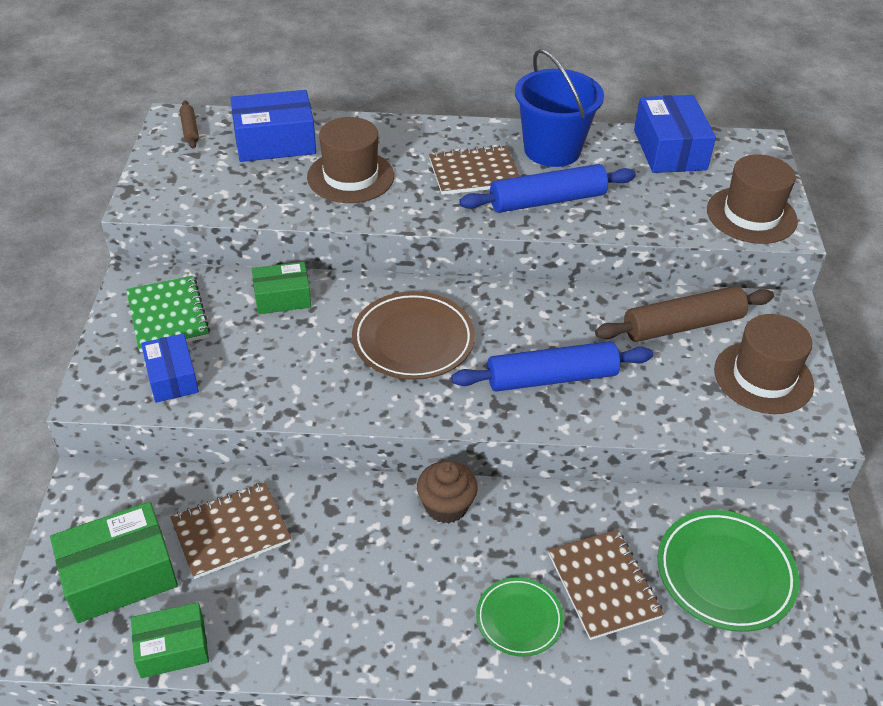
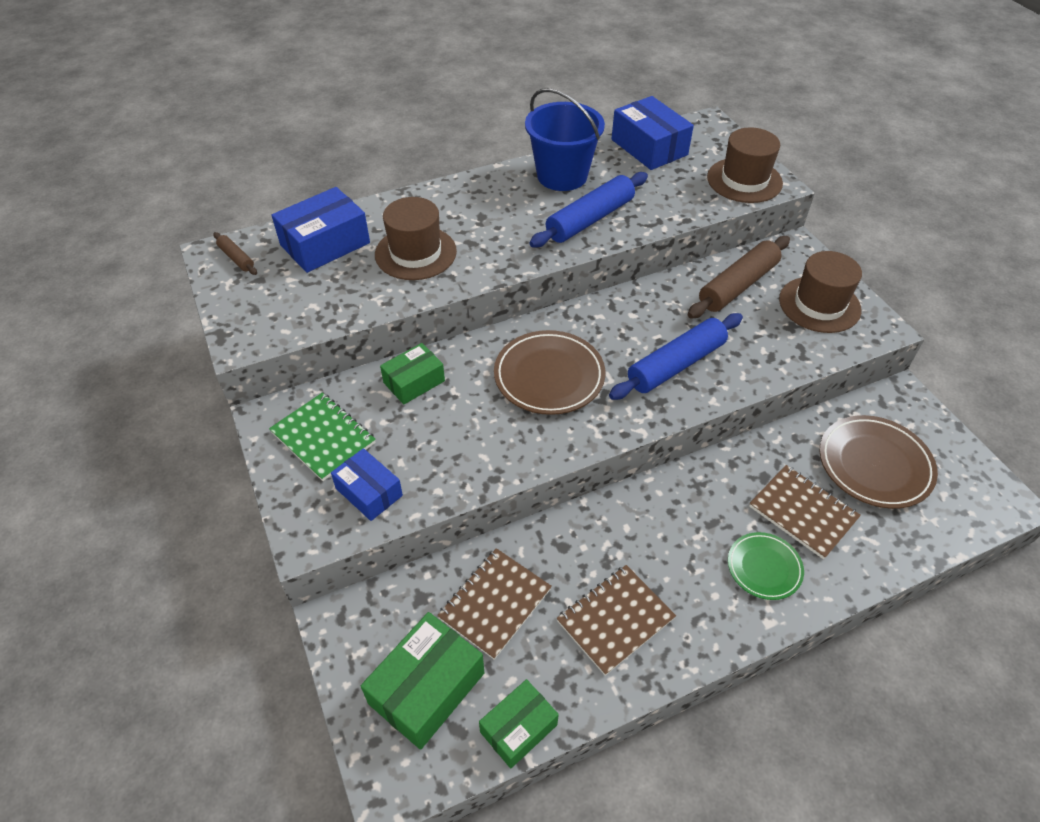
camera: 25 degrees left, 5 degrees up
brown cupcake [417,461,478,524] -> none
brown notebook [429,145,520,195] -> brown notebook moved to [556,565,676,676]
green plate [658,510,799,632] -> brown plate [820,415,938,509]

